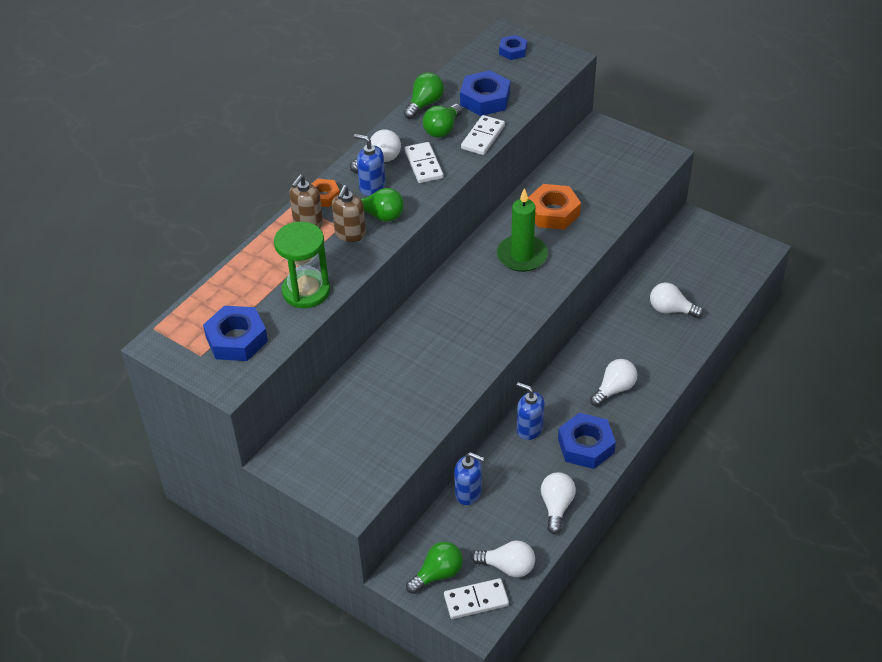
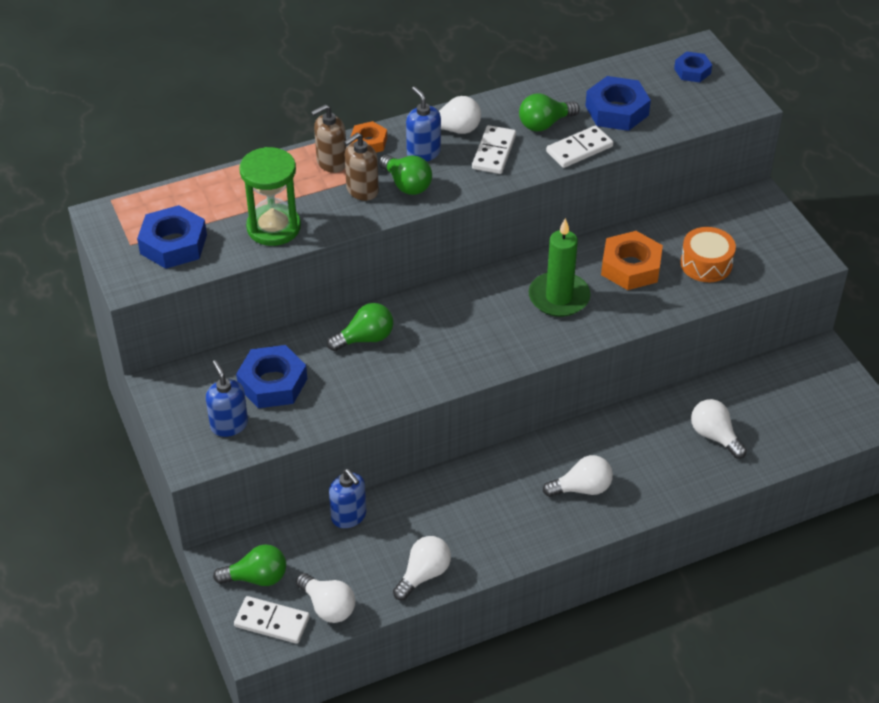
camera: 30 degrees right, 0 degrees up
green light bulb [404,72,444,119] -> green light bulb moved to [327,303,393,351]
blue soap dispenser [517,382,545,440] -> blue soap dispenser moved to [206,360,248,437]
blue nut [558,413,616,469] -> blue nut moved to [236,345,307,408]
none -> orange drum [680,227,736,282]

